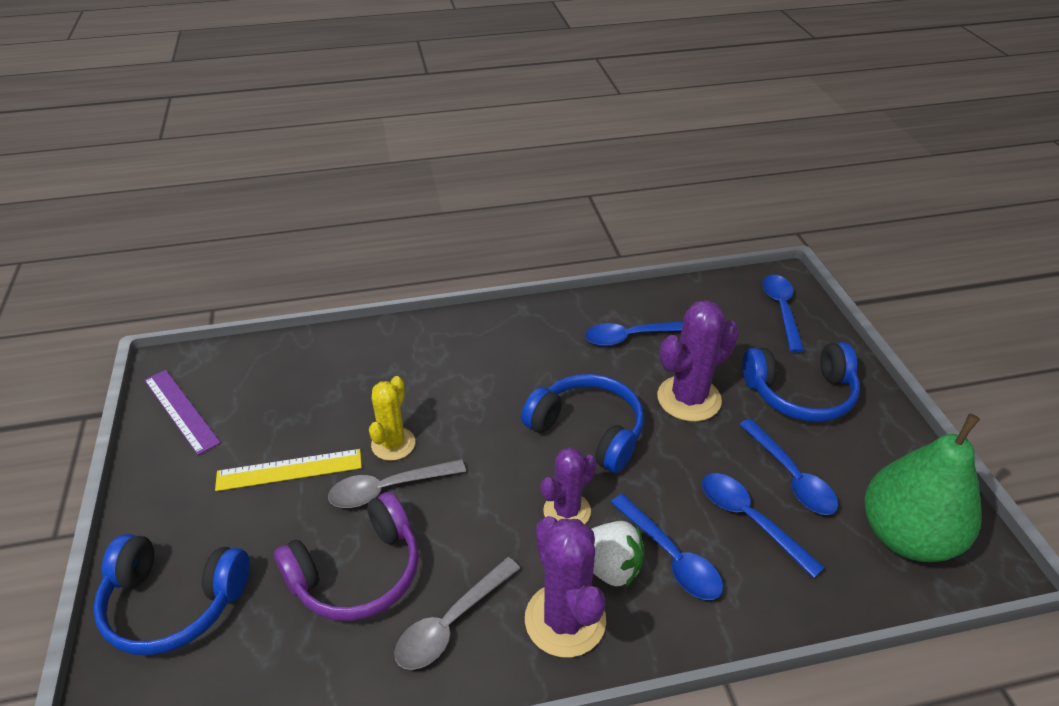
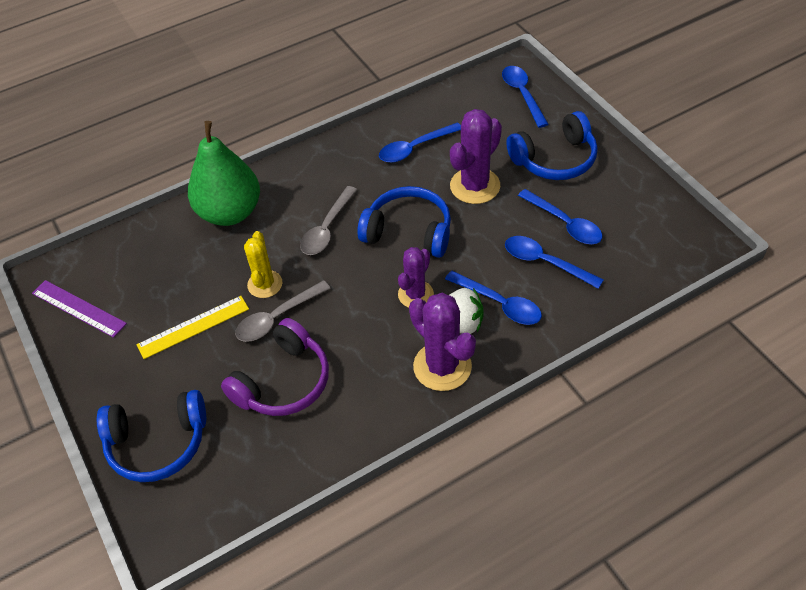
camera: 15 degrees left, 10 degrees up
grey spoon [394,557,520,670] -> grey spoon moved to [300,186,357,255]
green pear [864,413,982,562] -> green pear moved to [188,121,260,226]

